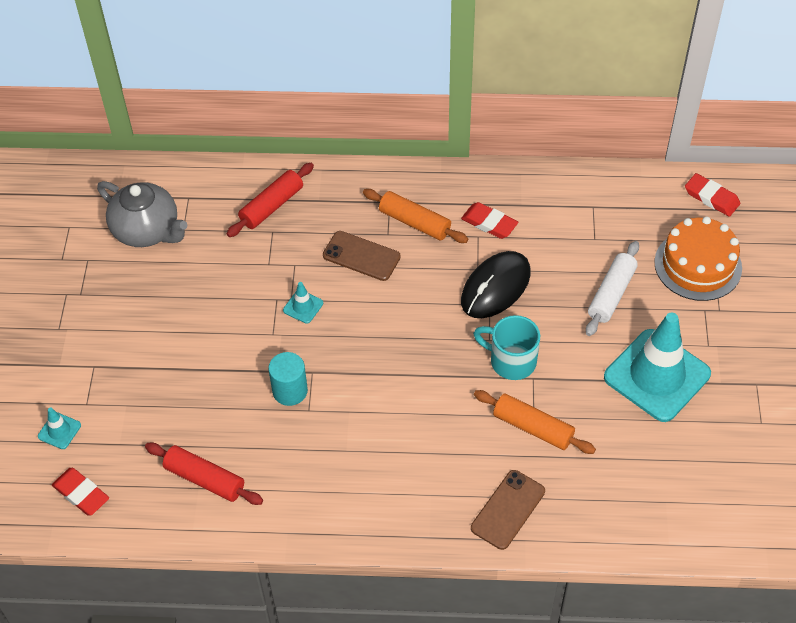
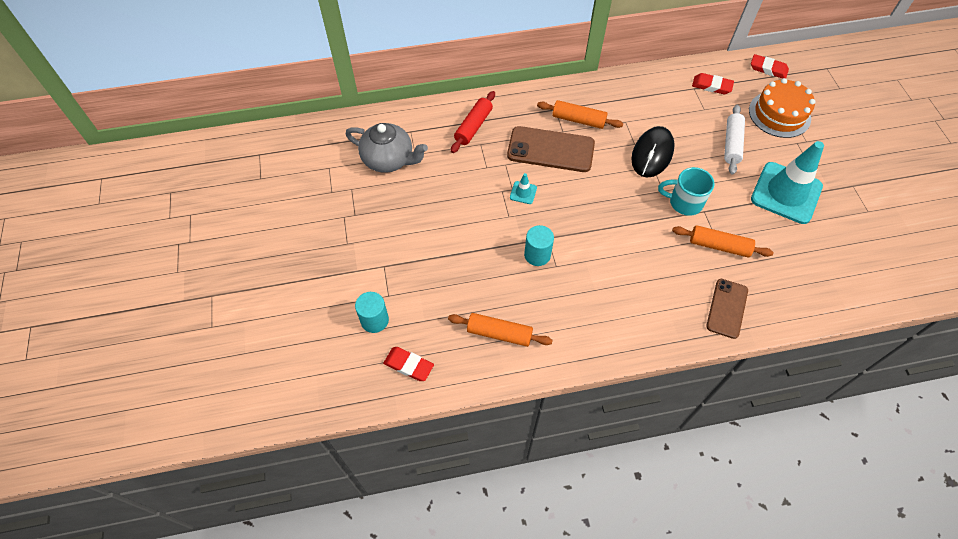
camera: 15 degrees left, 5 degrees up
turquoise traffic cone [38,408,81,449] -> turquoise cylinder [355,292,389,333]
red rolling pin [145,442,263,505] -> orange rolling pin [448,313,553,347]
brown phone [323,231,401,281] -> brown phone [507,126,595,172], size x1.57
red eraser [461,202,518,239] -> red eraser moved to [692,73,734,94]

